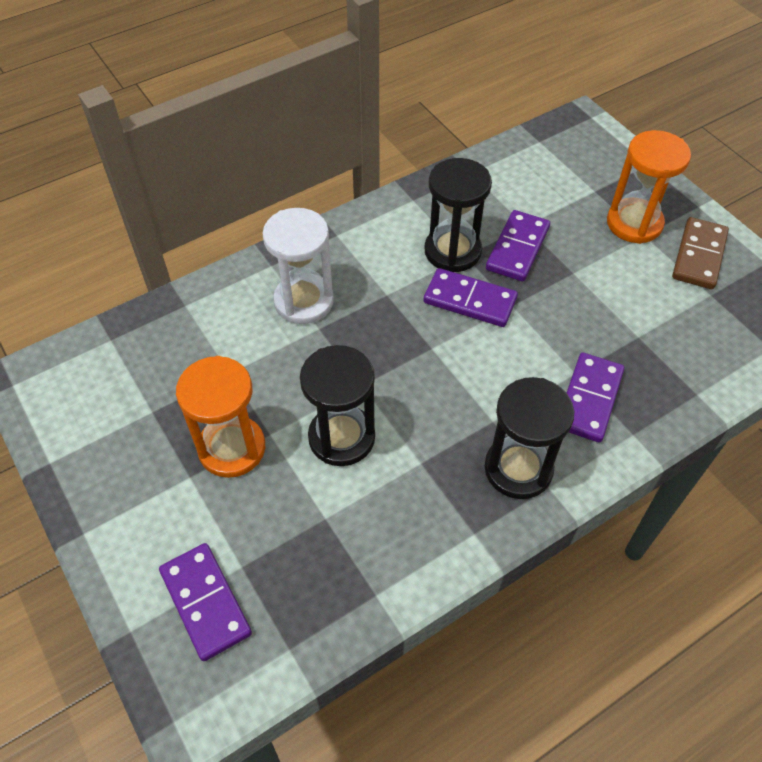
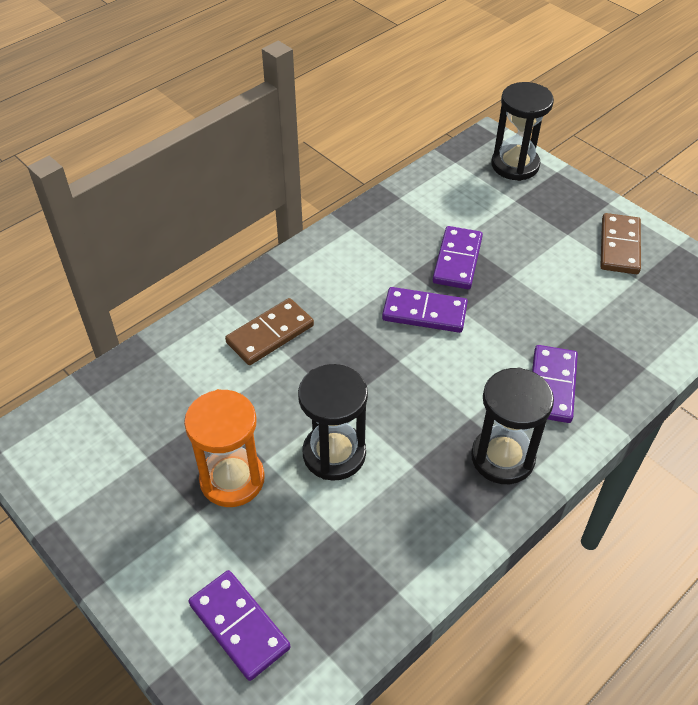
camera: 10 degrees left, 5 degrees down
white hourglass [262,208,334,324] -> brown domino [225,298,314,365]
black hourglass [425,158,492,272] -> black hourglass moved to [491,82,554,181]
orange hourglass [607,130,691,244] -> none

